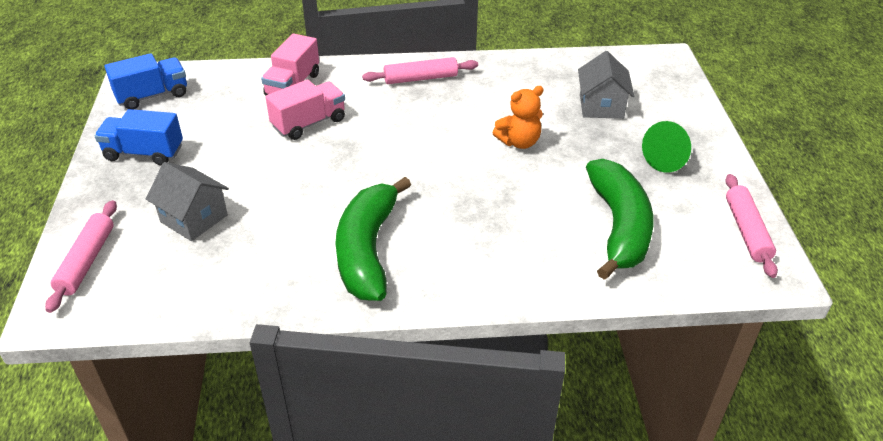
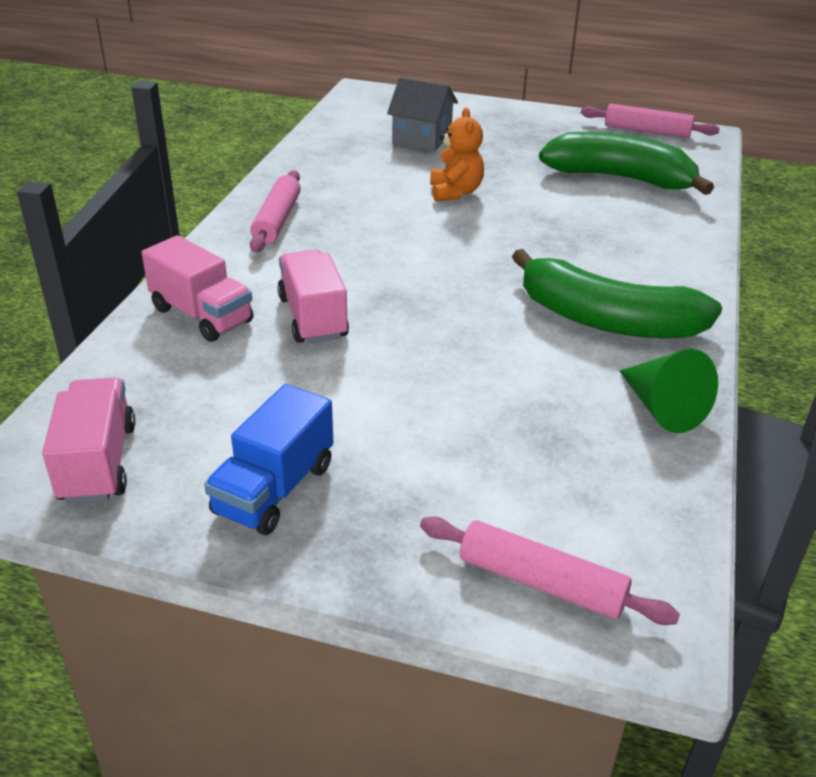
camera: 70 degrees left, 5 degrees down
blue truck [105,53,187,110] -> pink truck [42,378,135,504]
grey house [146,162,229,241] -> none
green cone [642,121,691,172] -> green cone moved to [620,349,718,433]

